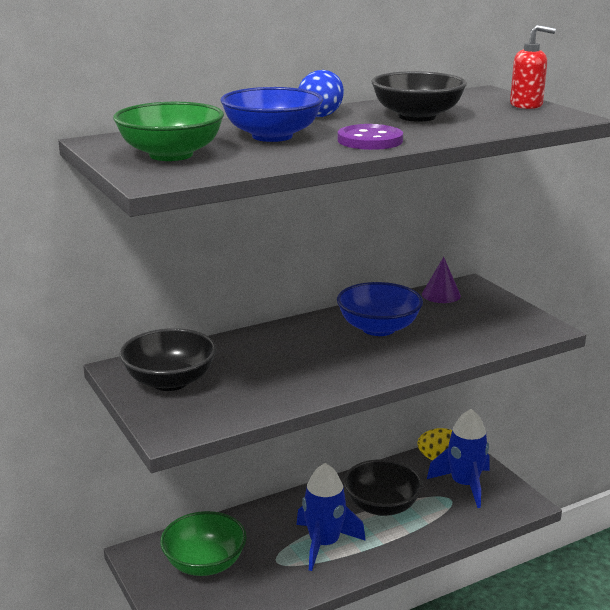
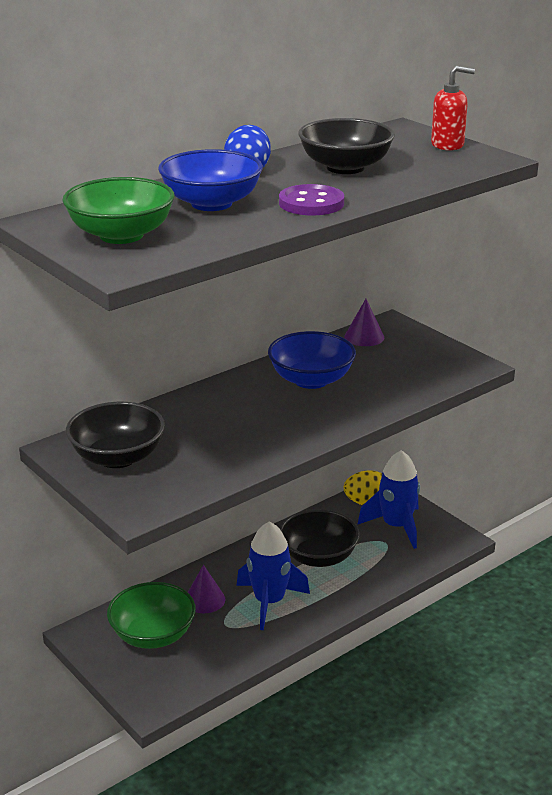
camera: 10 degrees left, 5 degrees up
none -> purple cone [188,565,225,613]

